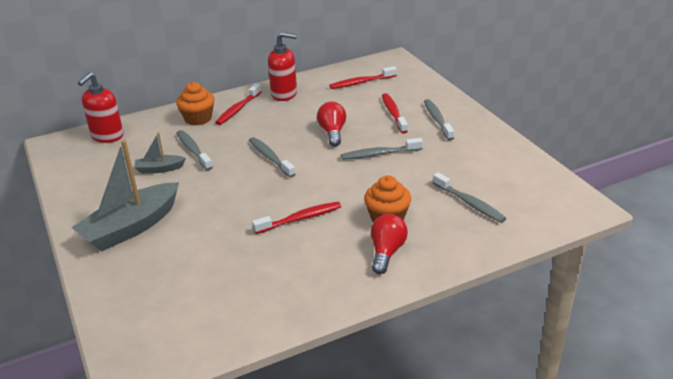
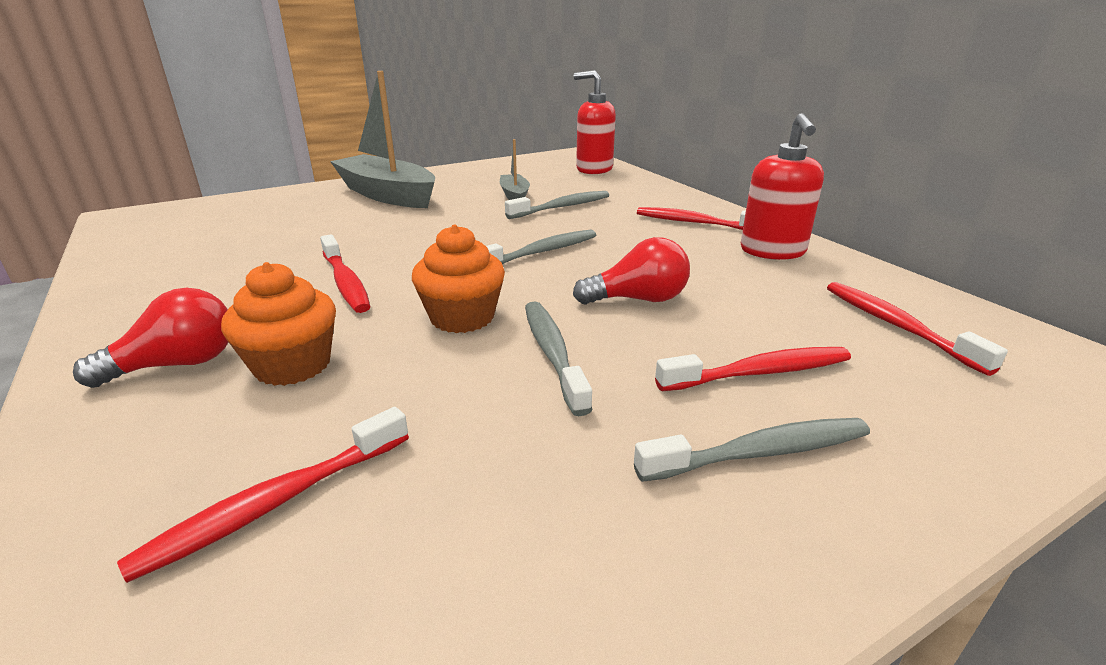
camera: 85 degrees right, 5 degrees down
orange cupcake [176,82,214,125] -> orange cupcake moved to [412,225,505,333]
red light bulb [371,214,408,274] -> red light bulb turned 45 degrees counterclockwise [73,288,228,388]
grey toothbrush [433,172,506,223] -> red toothbrush [117,407,409,583]

